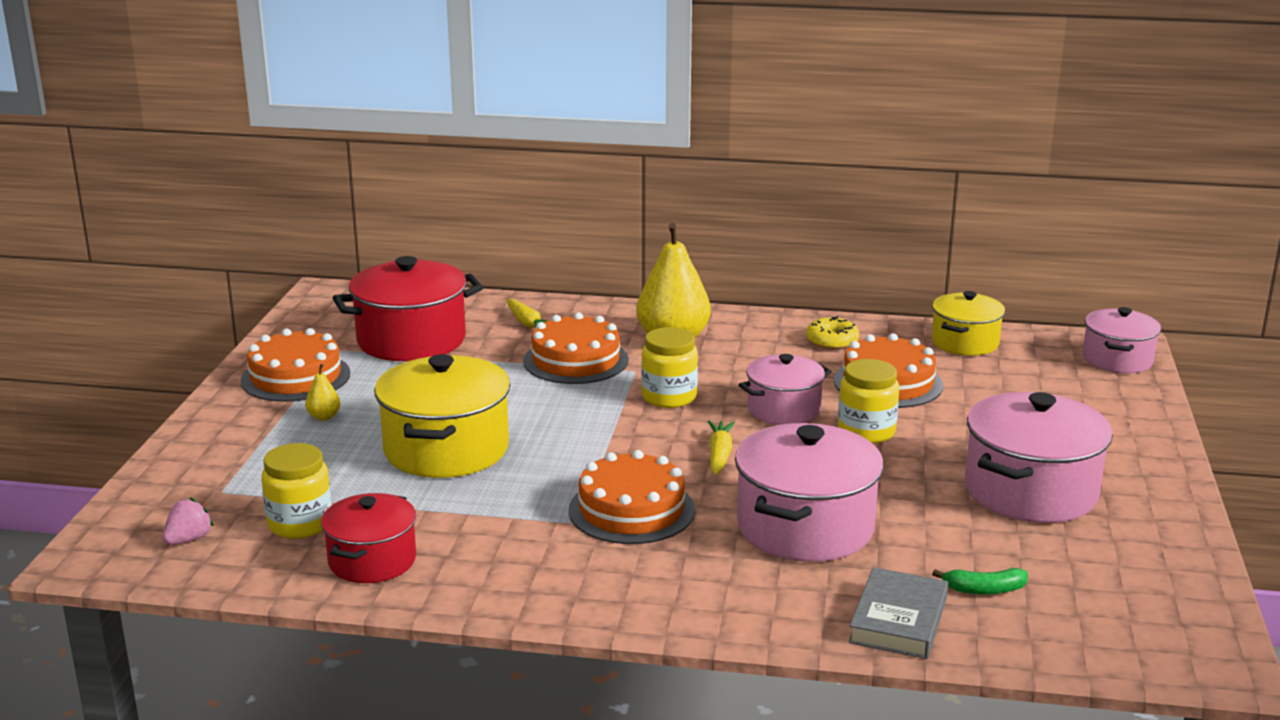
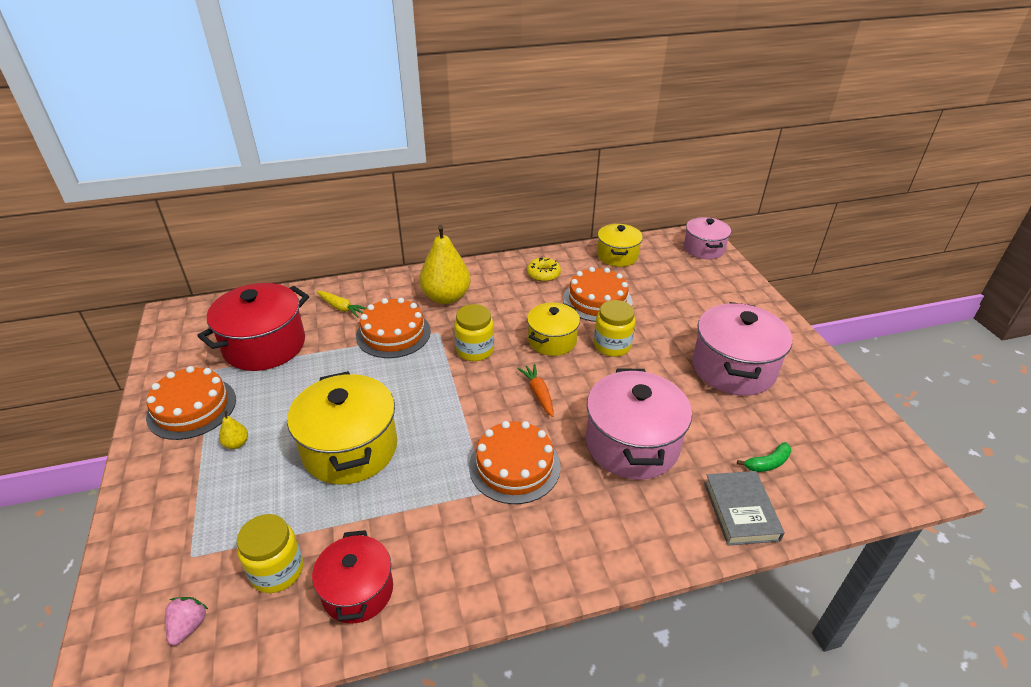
camera: 25 degrees left, 15 degrees up
yellow carrot [708,421,735,475] -> orange carrot [518,364,554,417]
pink pot [739,354,832,425] -> yellow pot [527,303,580,356]

